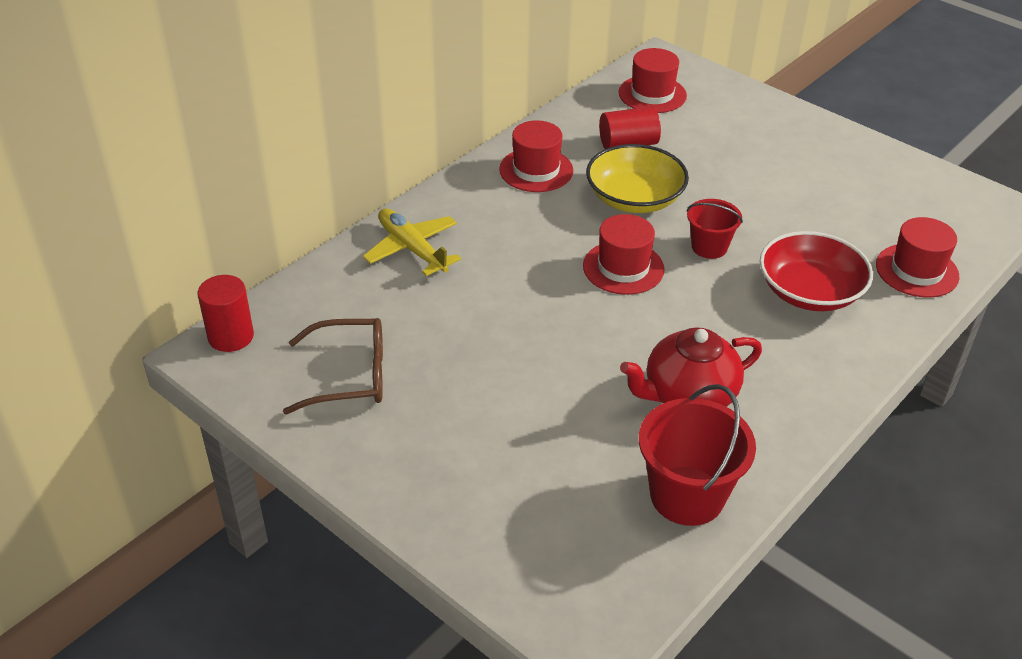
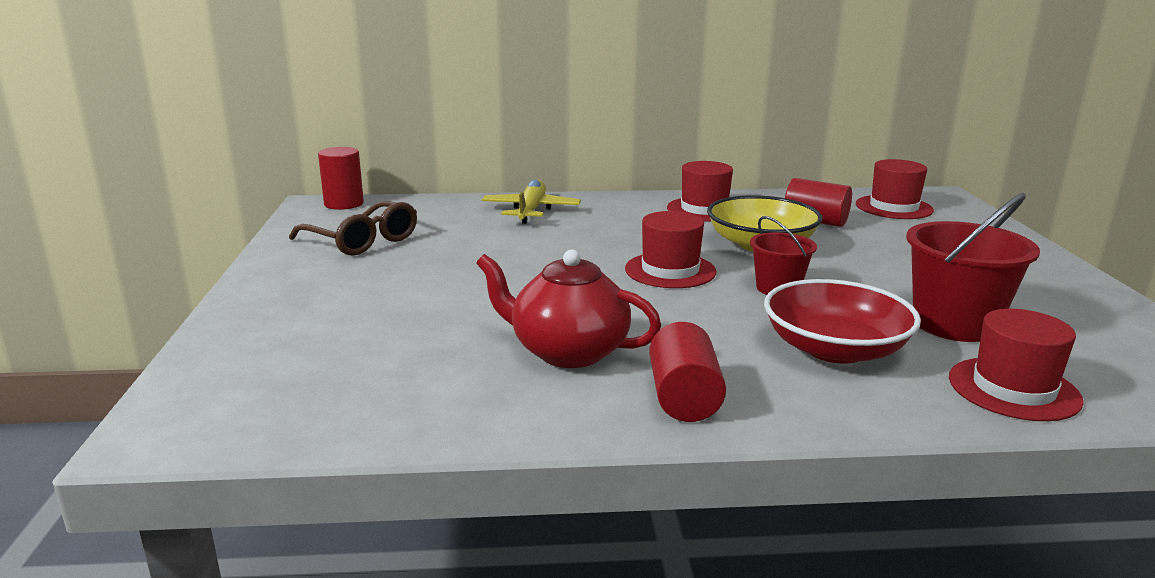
camera: 45 degrees right, 20 degrees down
red bucket [639,384,756,526] -> red bucket moved to [906,193,1040,342]
none -> red cylinder [649,322,726,422]

